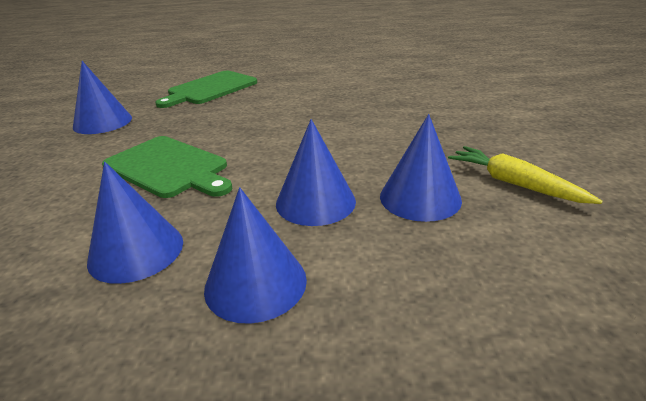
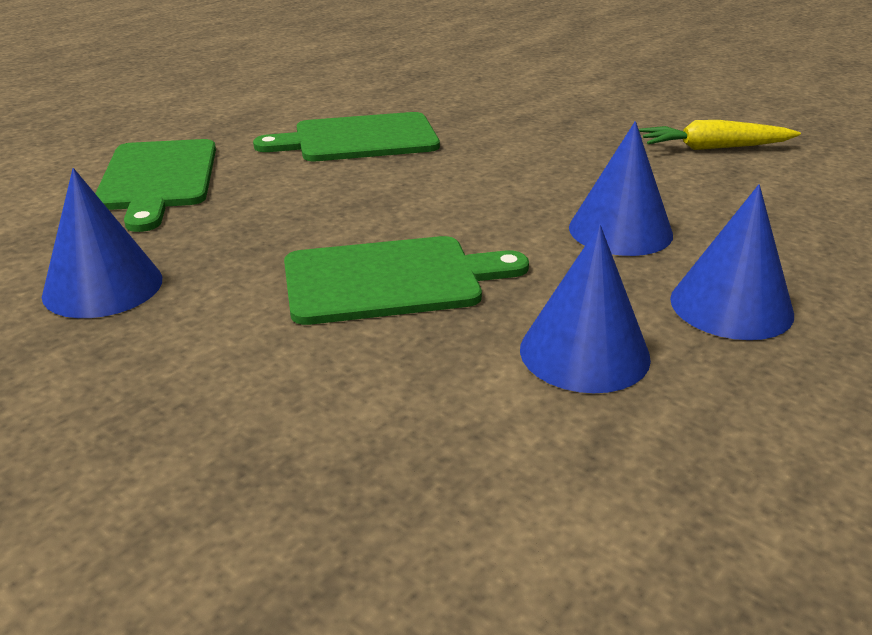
camera: 50 degrees left, 0 degrees up
blue cone [380,114,462,222] -> none
none -> green cutting board [253,112,440,161]

